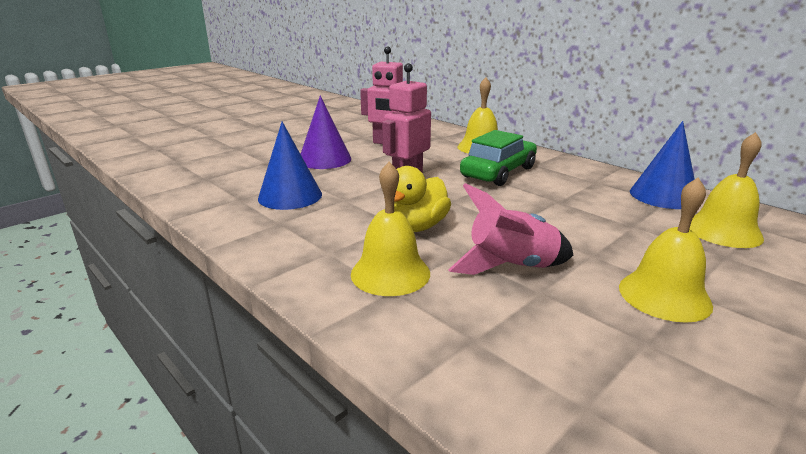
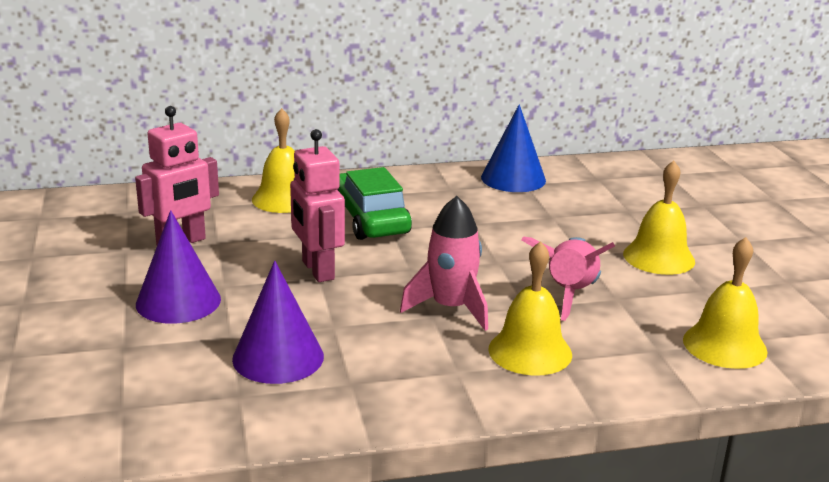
camera: 60 degrees left, 0 degrees up
blue cone [258,122,322,210] -> purple cone [232,261,324,384]
yellow duck [394,166,451,232] -> pink rocket [400,196,488,331]
yellow bell [690,132,764,248] -> yellow bell moved to [683,237,768,369]

